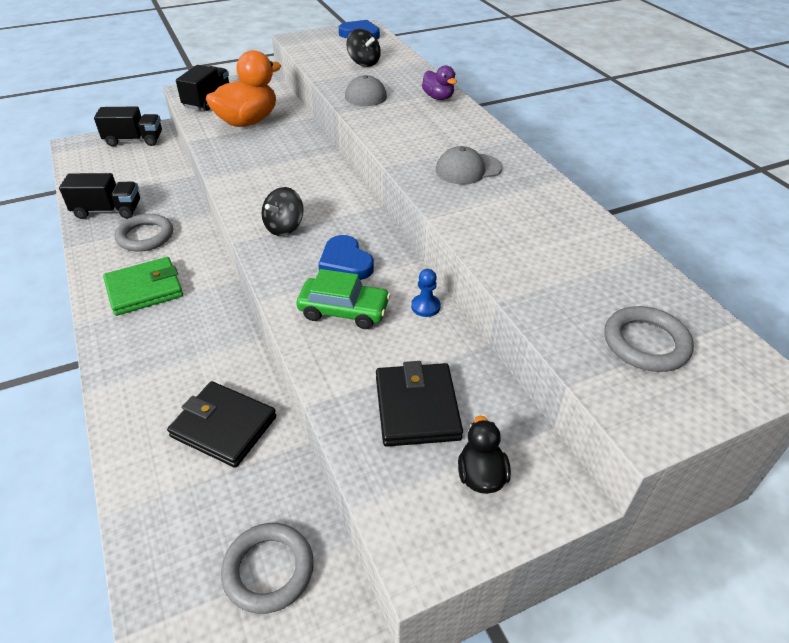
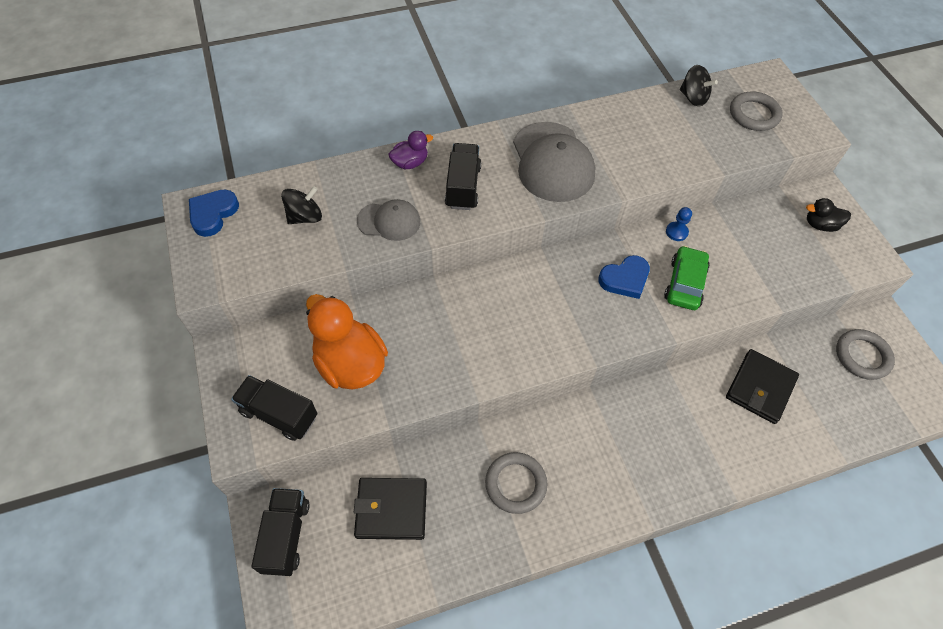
camera: 85 degrees left, 15 degrees up
black truck [59,173,140,219] -> black truck moved to [445,143,481,210]
green wallet [103,257,183,316] -> none
black spinning top [262,187,304,236] -> black spinning top moved to [680,65,718,106]
black wallet [376,361,463,447] -> black wallet moved to [354,478,427,540]
grey cap [436,146,502,185] -> grey cap [513,122,595,202], size x1.75

